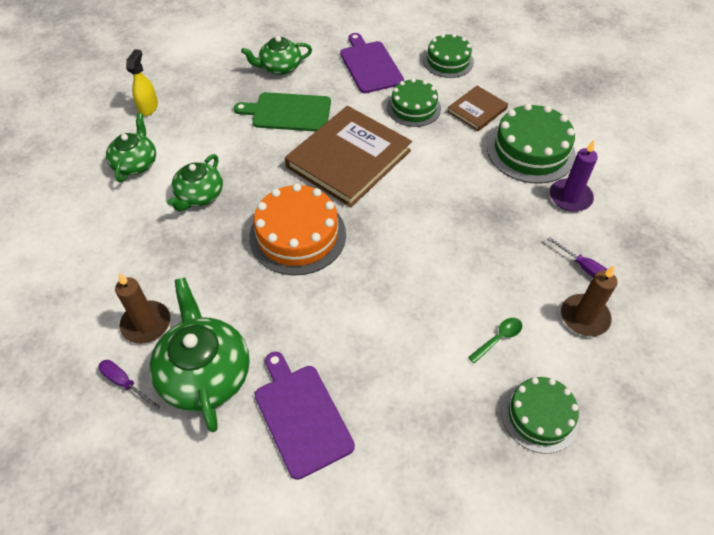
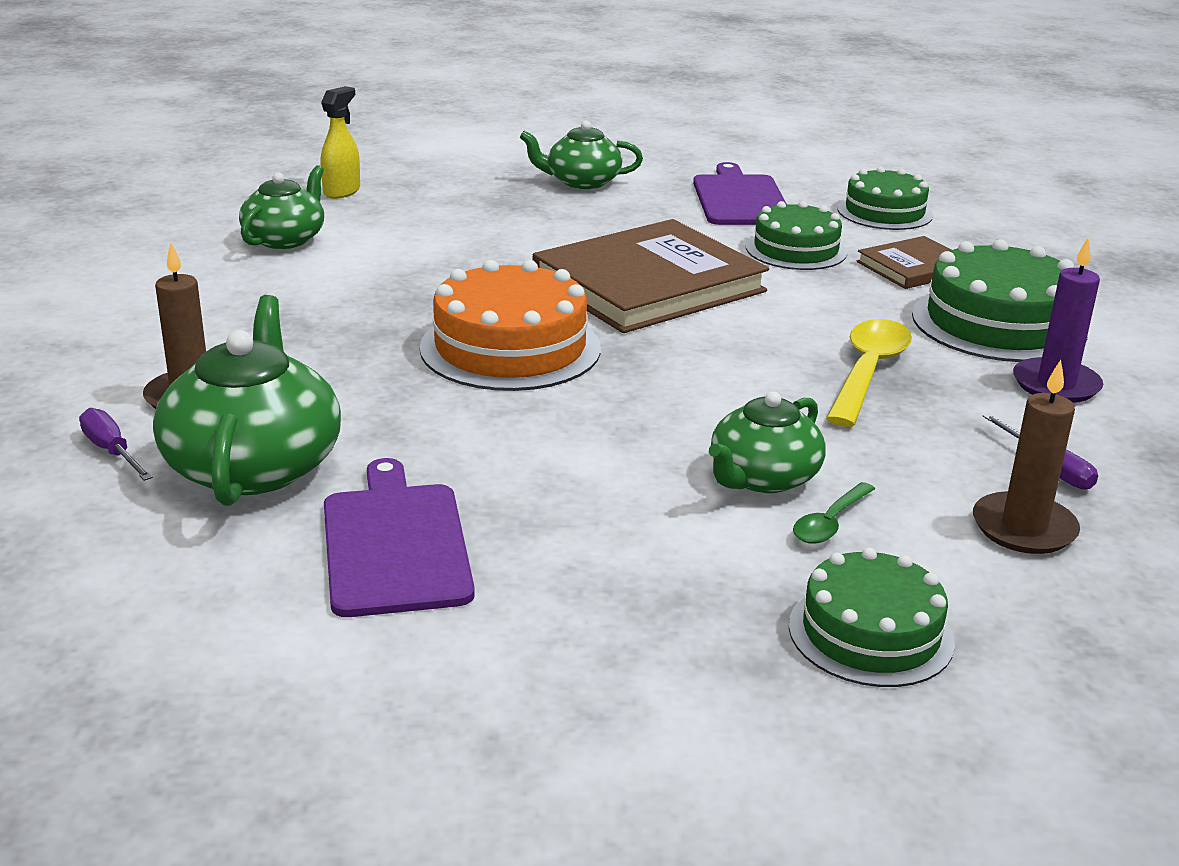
camera: 15 degrees right, 25 degrees down
green teapot [167,154,223,211] -> green teapot moved to [709,391,826,493]
green cutting board [234,92,331,131] -> none
green spoon [468,318,522,364] -> green spoon turned 150 degrees clockwise [793,482,875,544]
none -> yellow spoon [826,319,912,427]

